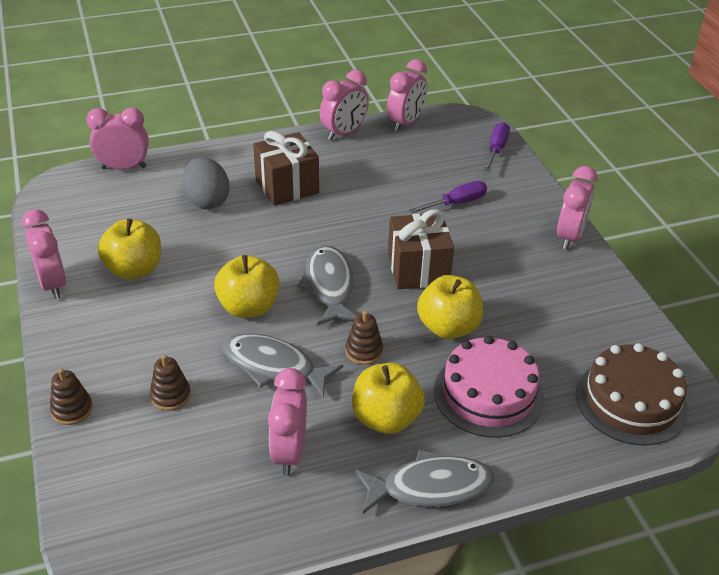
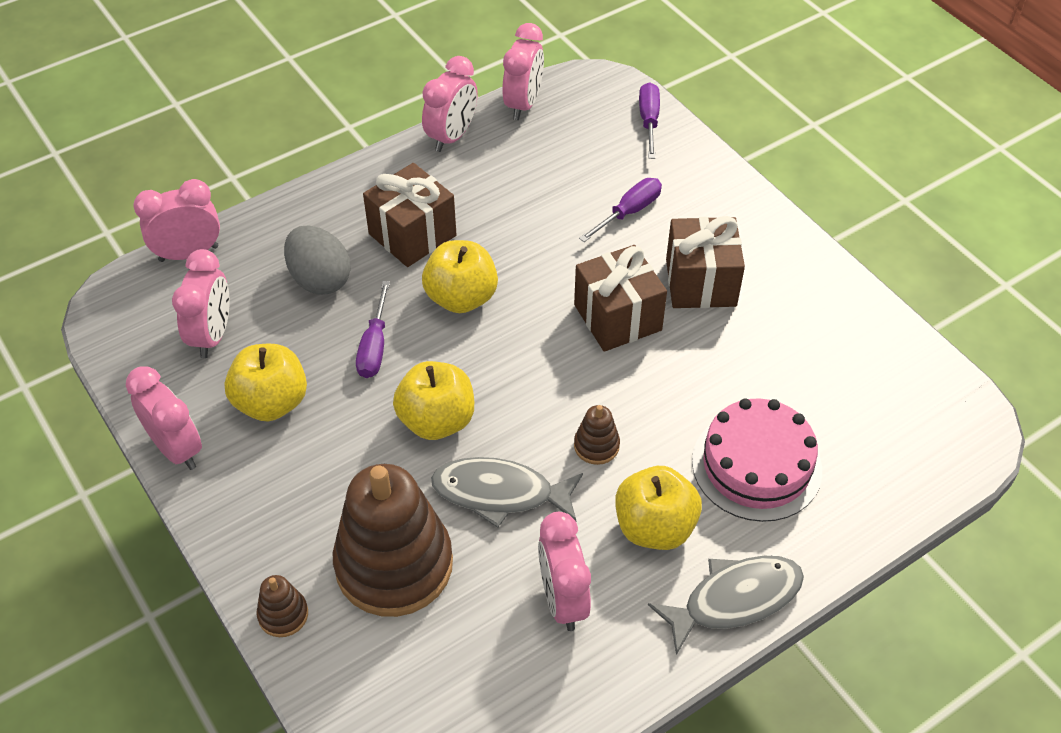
camera: 15 degrees left, 10 degrees up
brown stacking toy [150,355,191,411] -> brown stacking toy [333,464,453,617], size x2.41
grey fish [297,245,356,325] -> none
yellow apple [417,275,483,339] -> yellow apple moved to [422,240,498,313]
pink clock [557,166,598,250] -> pink clock moved to [172,249,229,358]
brown cake [576,343,688,445] -> none
none -> purple screwdriver [356,281,390,378]
none -> brown gift [666,216,745,308]

